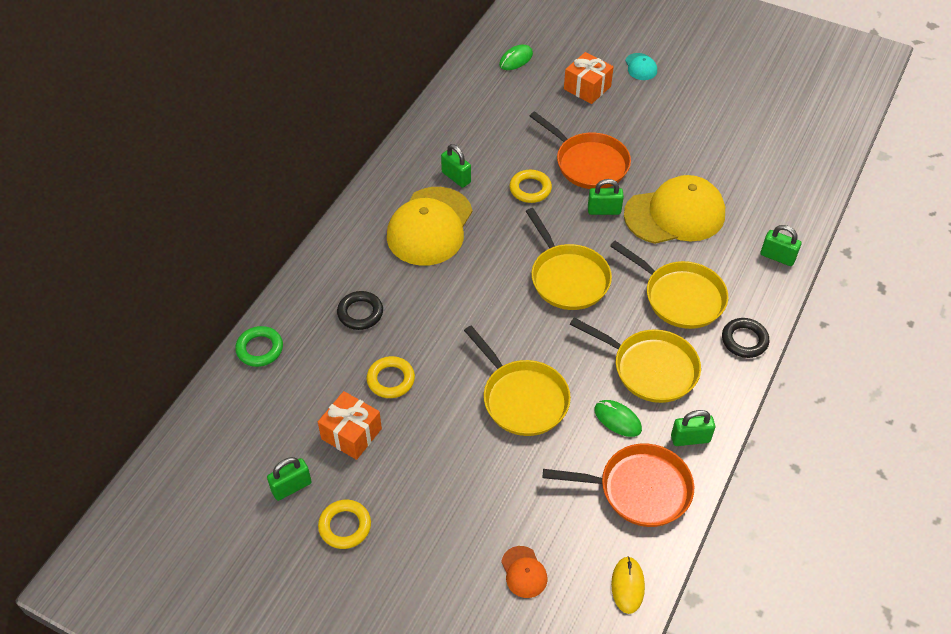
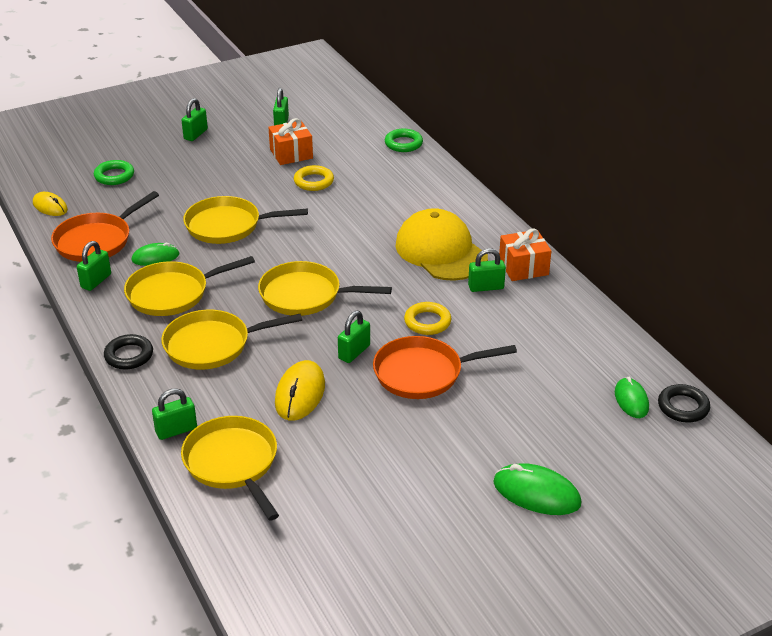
camera: 125 degrees right, 15 degrees down
yellow ring [318,500,371,549] -> none
black ring [337,291,383,330] -> black ring moved to [658,384,710,423]
orange cap [501,546,547,598] -> green ring [94,160,134,185]
orange gift [564,52,614,104] -> orange gift moved to [499,228,551,281]
yellow cap [624,175,725,244] -> yellow mouse [275,360,325,421]
turquoise cap [625,53,657,80] -> green mouse [493,463,581,515]
none -> green padlock [181,98,208,141]
none -> yellow pan [181,416,279,521]

